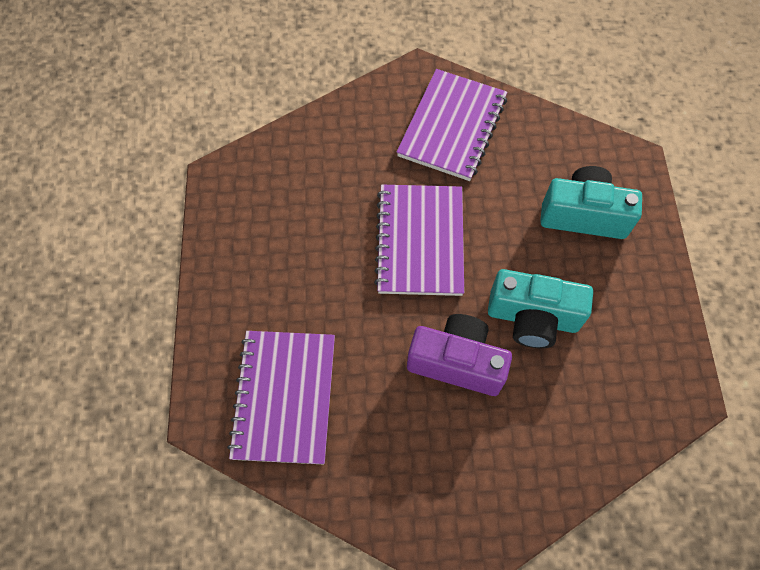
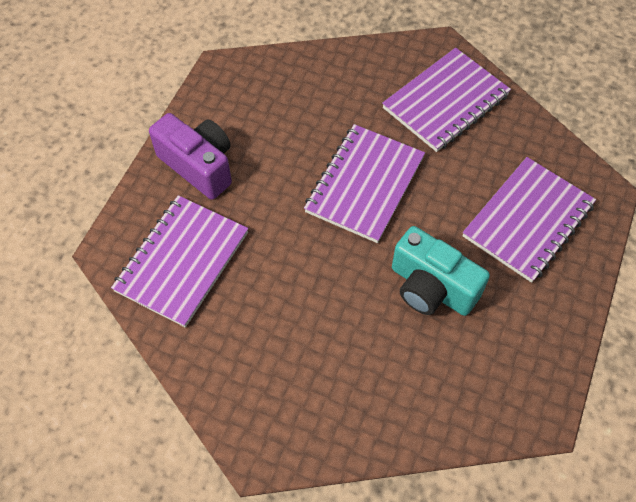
camera: 25 degrees right, 5 degrees down
purple camera [407,314,512,396] -> purple camera moved to [149,113,232,200]
turquoise camera [540,166,642,239] -> purple notebook [463,157,596,283]

